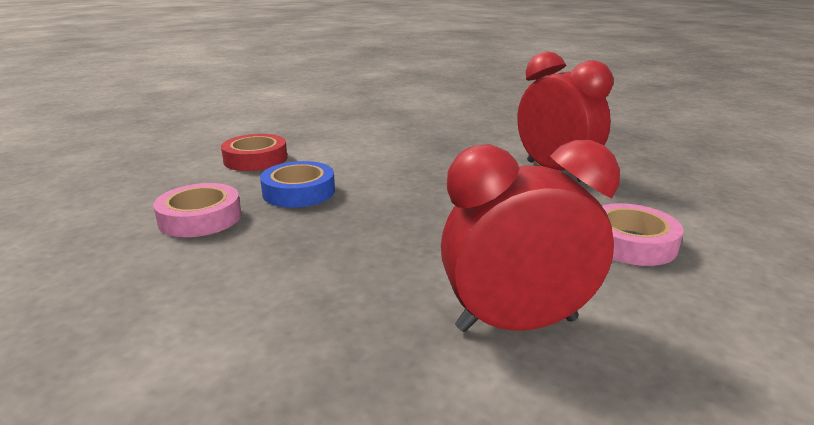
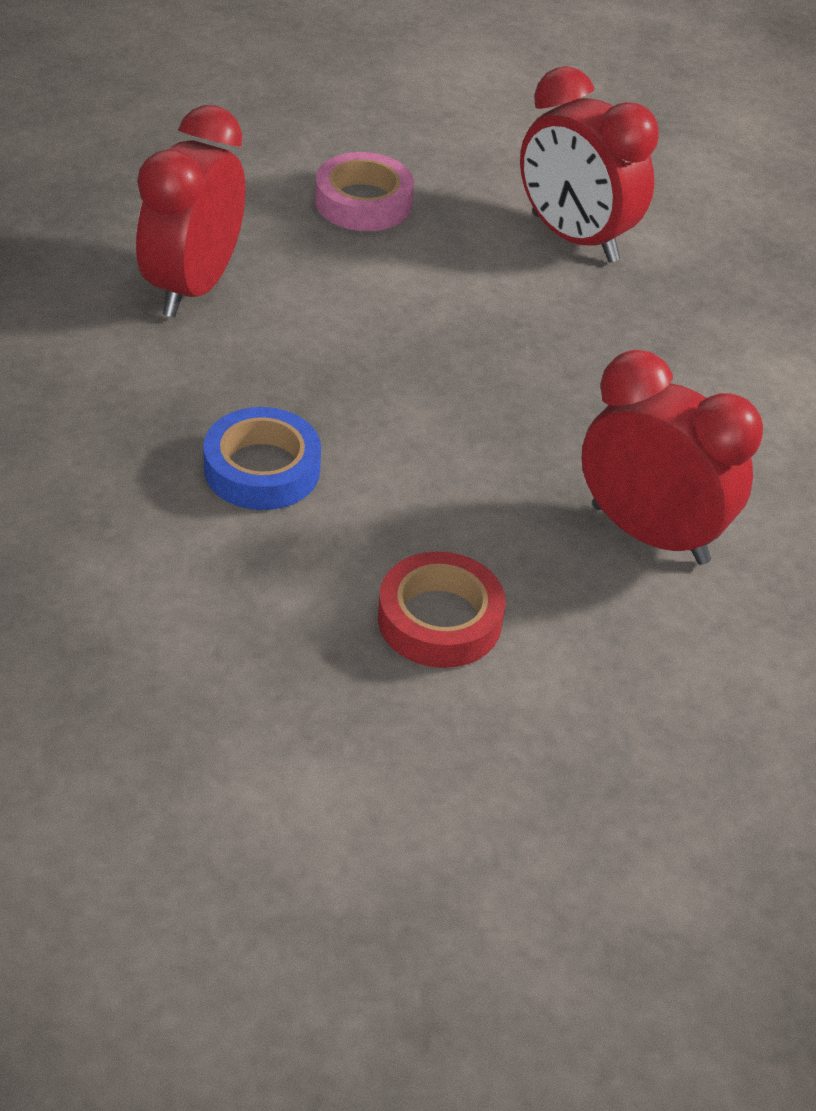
camera: 130 degrees left, 20 degrees up
pink tape [153,183,241,237] -> red clock [581,350,763,565]
blue tape [260,161,335,208] -> blue tape moved to [203,407,321,510]

